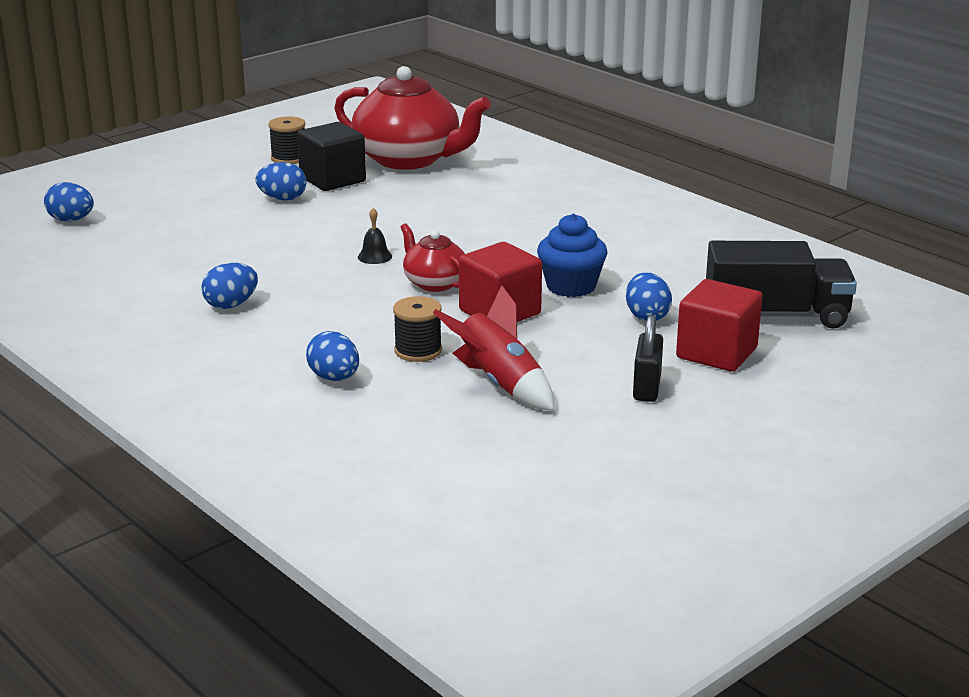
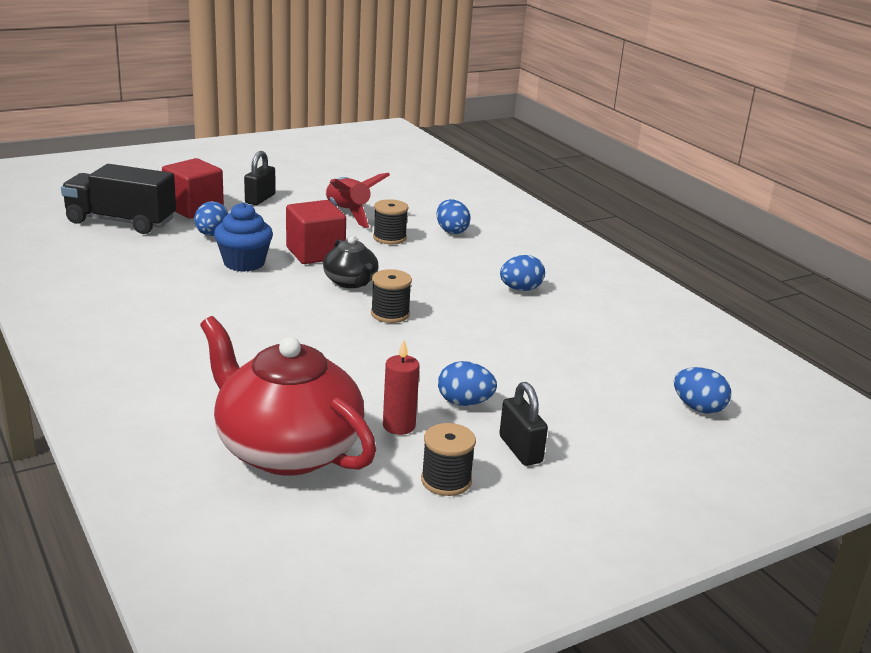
camera: 170 degrees left, 0 degrees up
black cube [297,122,366,191] -> red candle [383,340,420,435]
black bell [358,208,392,264] -> black spool [371,269,412,323]
red teapot [401,223,465,292] -> black teapot [323,236,379,288]
none -> black padlock [499,382,548,466]

